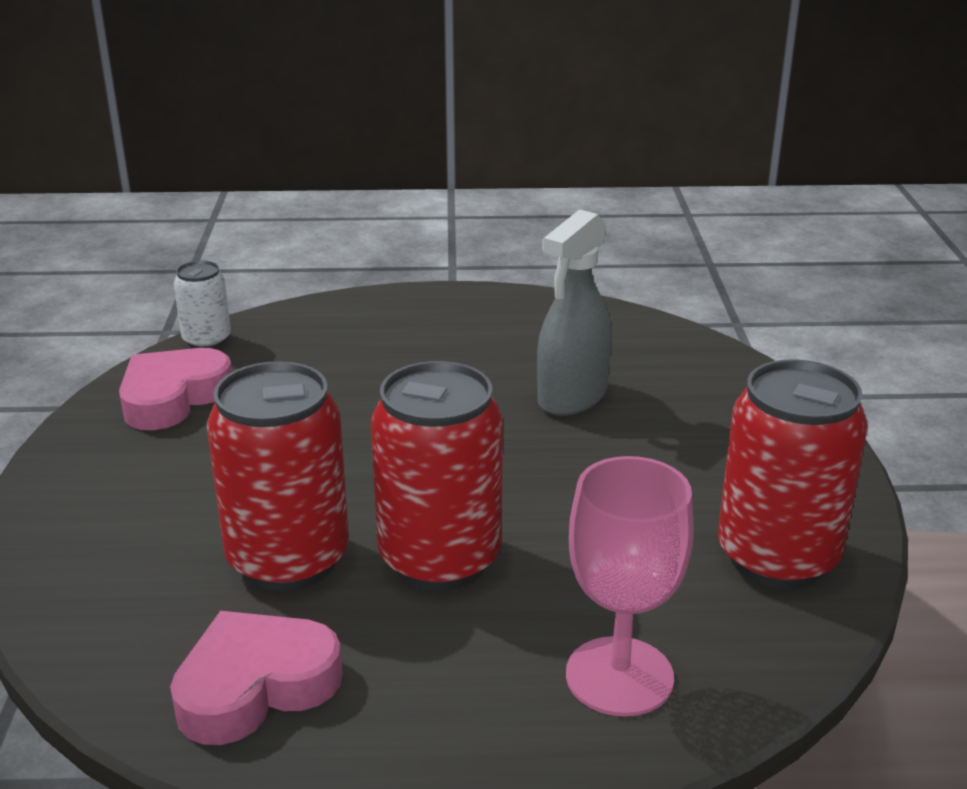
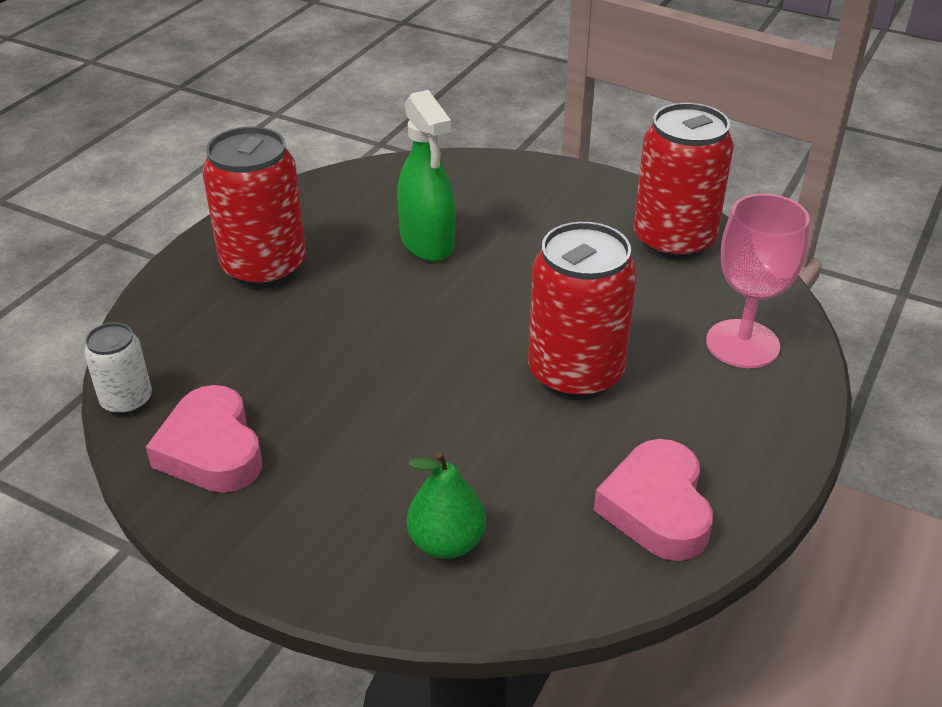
camera: 60 degrees left, 10 degrees up
red can [207,361,349,591] -> red can moved to [202,127,306,289]
grey spray bottle [537,209,612,416] -> green spray bottle [397,90,455,262]
none -> green pear [407,452,486,559]

